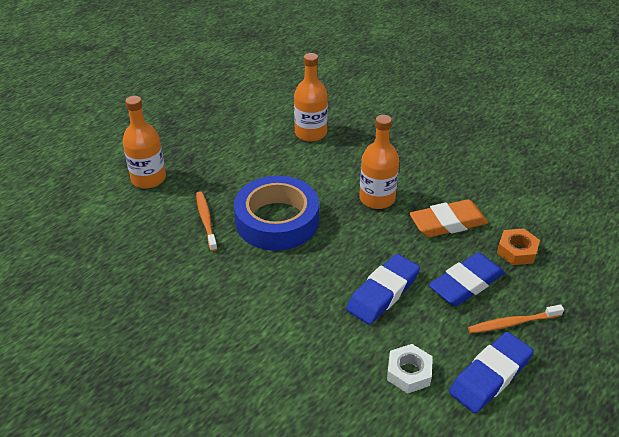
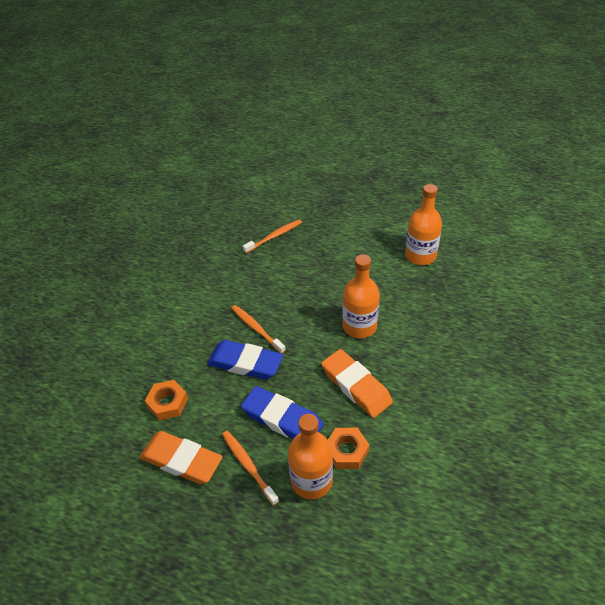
camera: 70 degrees right, 5 degrees up
orange bottle [123,96,166,188] -> orange bottle moved to [288,414,333,499]
blue tape [234,176,319,251] -> none
white nut [387,344,433,394] -> orange nut [145,380,188,420]
blue eraser [449,332,534,413] -> orange eraser [139,431,222,484]
none -> orange toothbrush [231,305,286,353]

